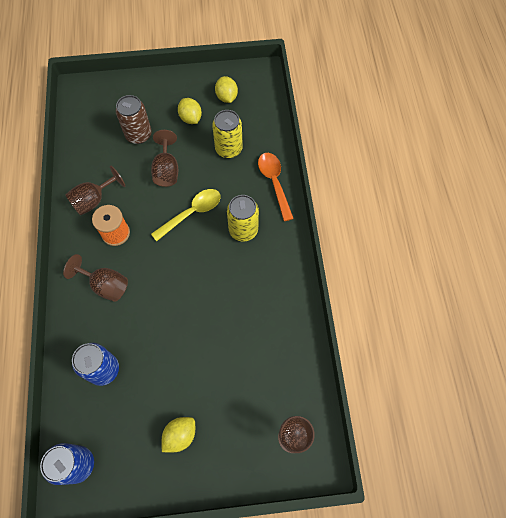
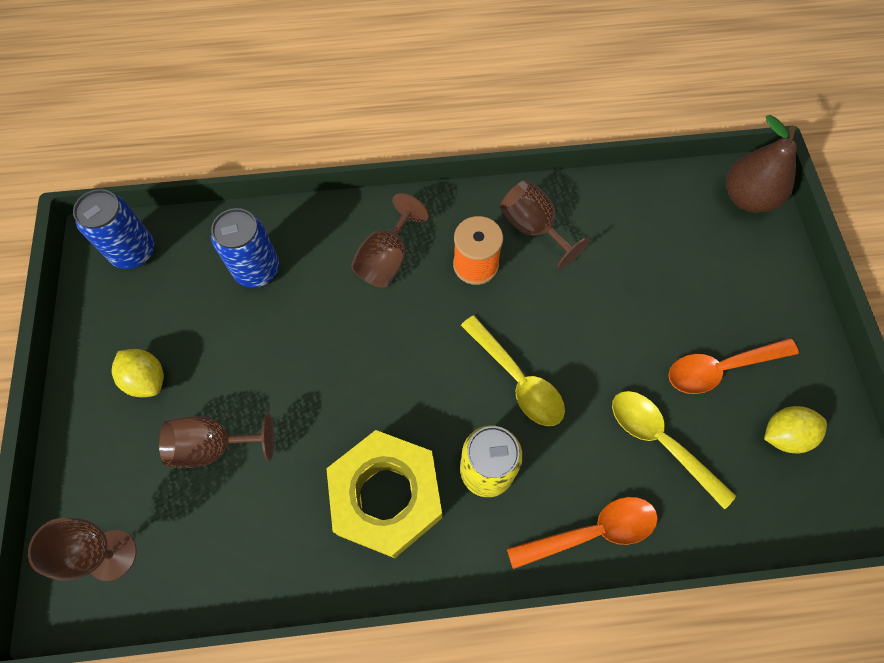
camera: 90 degrees right, 0 degrees up
brown can [116,95,152,144] -> none
brown goblet [151,130,178,187] -> brown goblet moved to [159,414,274,468]
yellow lemon [178,98,202,124] -> orange spoon [668,338,799,394]
yellow can [212,110,243,158] -> yellow spoon [612,391,736,509]
none -> yellow nut [326,430,442,558]
none -> brown pear [726,115,797,213]

